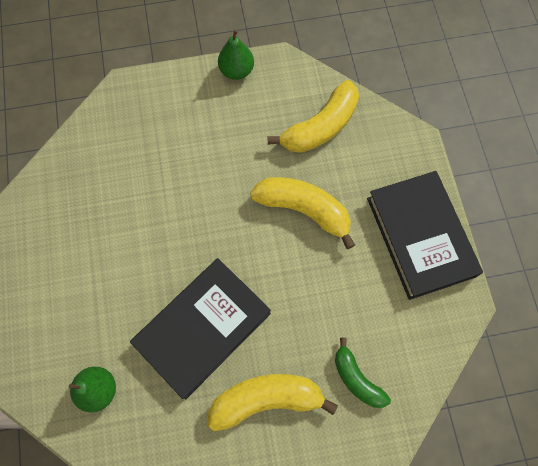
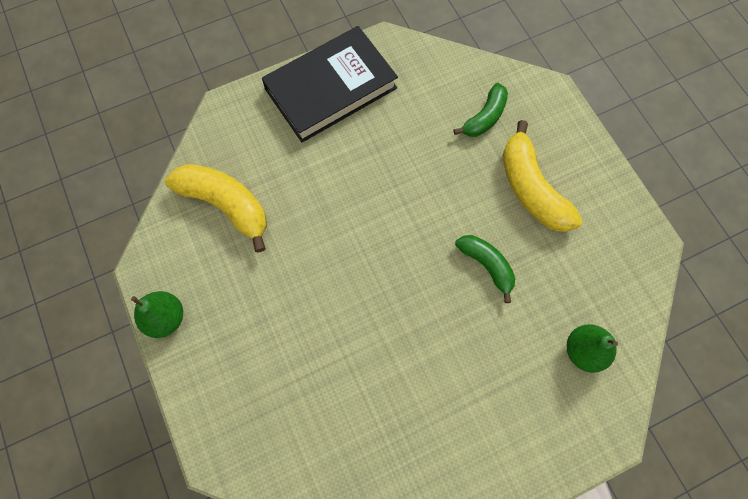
camera: 105 degrees left, 0 degrees up
black book [130,258,271,399] -> green banana [455,235,515,303]
yellow banana [250,177,355,249] -> none

